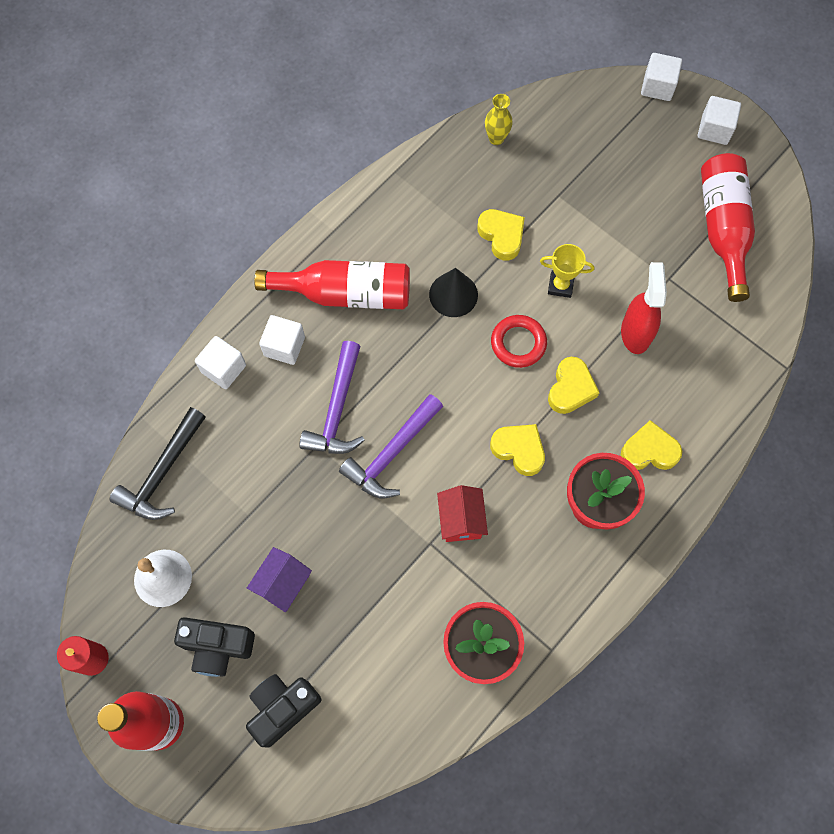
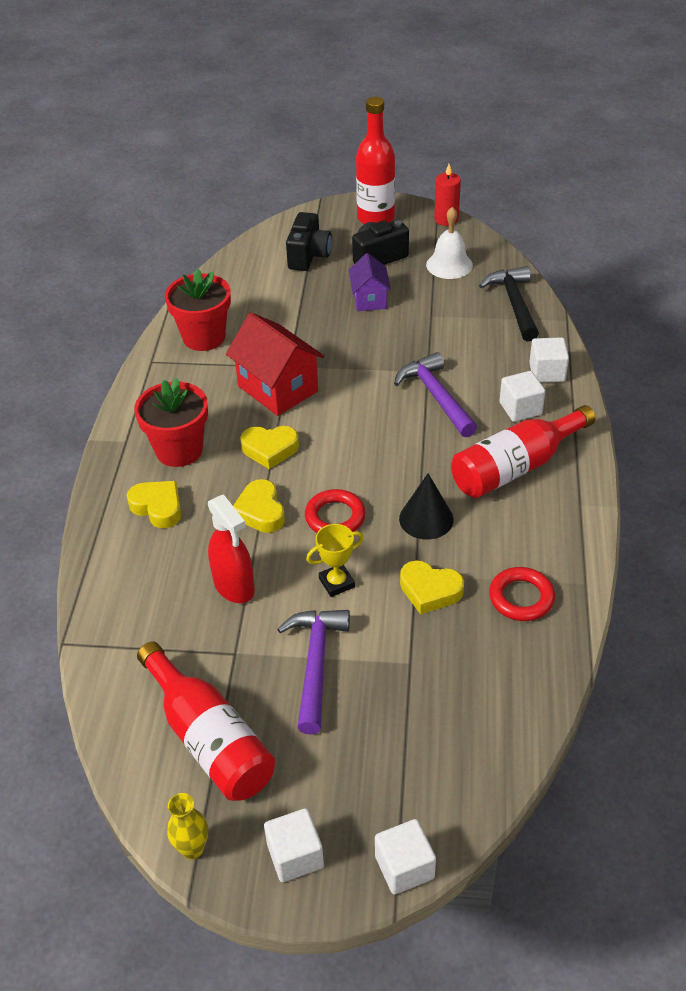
camera: 145 degrees right, 25 degrees down
purple hammer [339,394,443,498] -> purple hammer moved to [277,610,350,734]
red house [437,485,488,542] -> red house [226,312,325,416], size x1.65
yellow vase [485,94,512,145] -> yellow vase moved to [167,793,208,860]
yellow heart [621,420,682,470] -> yellow heart turned 105 degrees counterclockwise [127,481,181,528]
none -> red ring [489,567,555,621]

